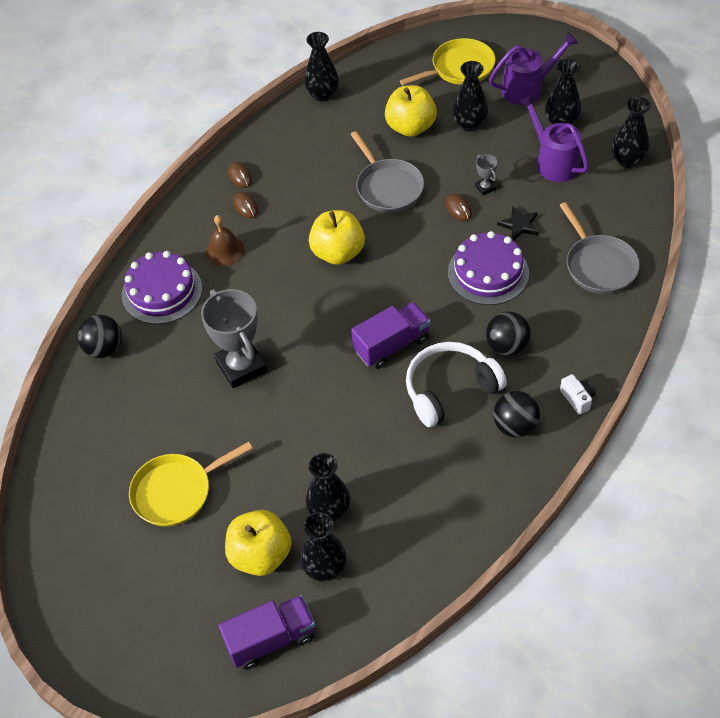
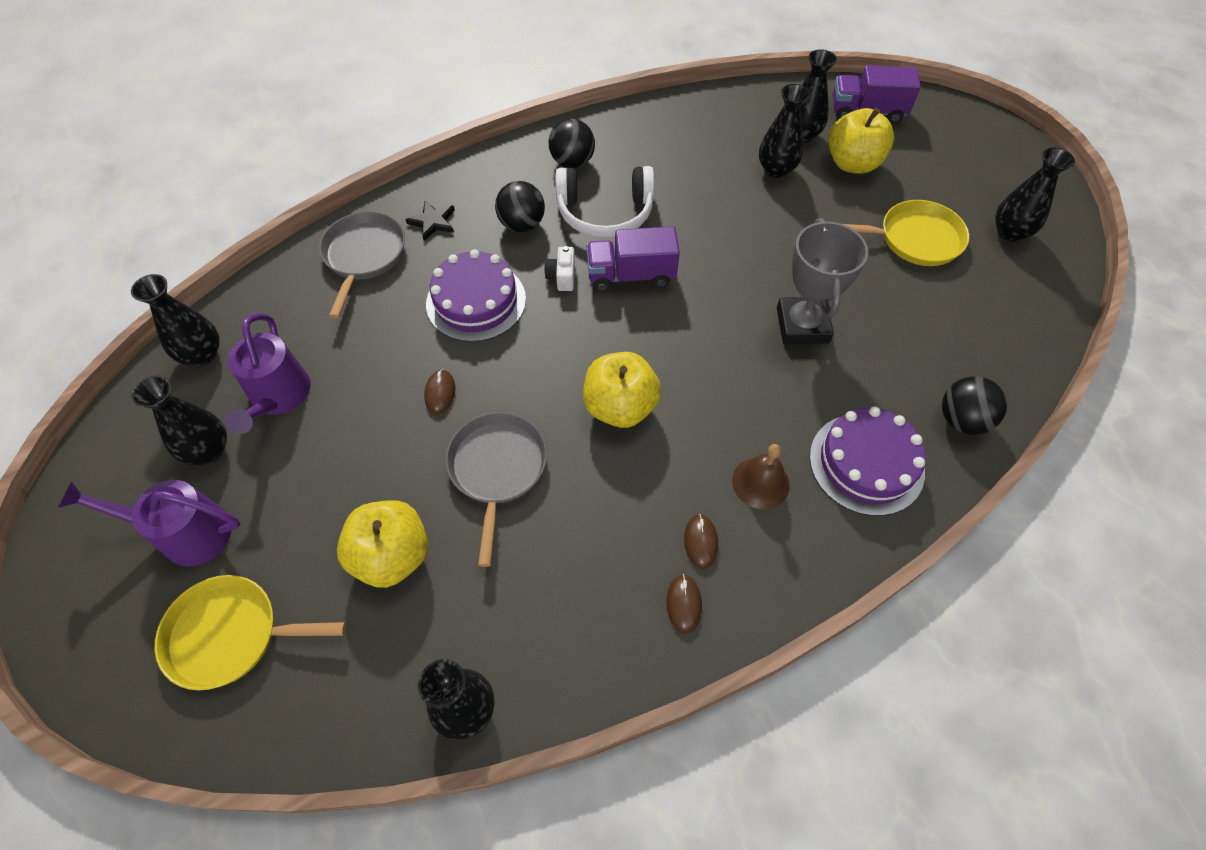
camera: 155 degrees left, 5 degrees up
black vase [452,61,488,131] -> black vase moved to [995,147,1075,242]
grey trophy [475,154,498,195] -> none
black star [497,206,538,241] -> black star moved to [405,201,455,241]
white camera [560,374,596,415] -> white camera moved to [544,246,575,291]

